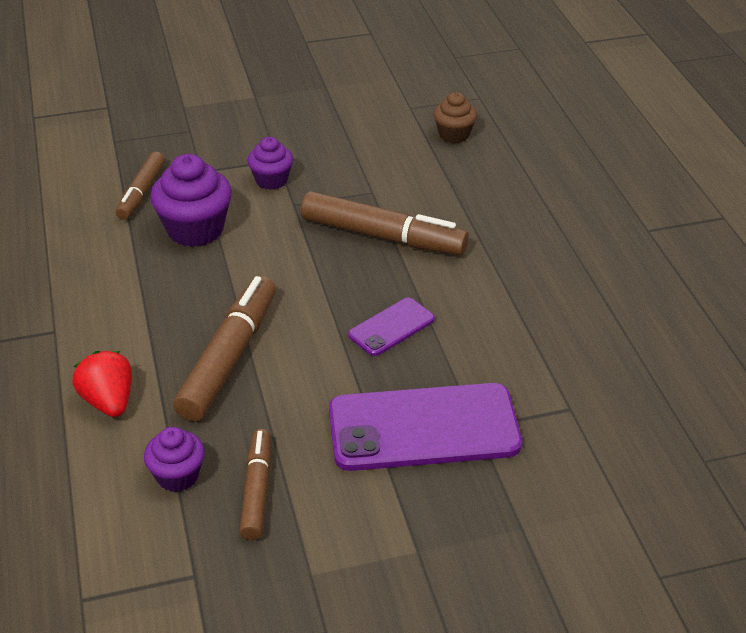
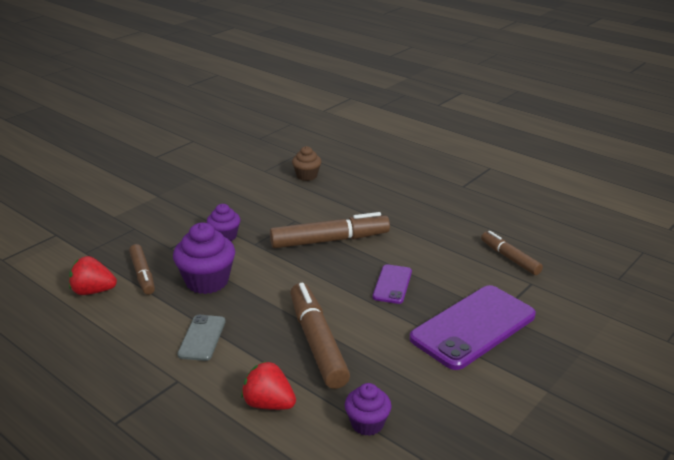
camera: 35 degrees left, 10 degrees down
brown marker [239,429,271,540] -> brown marker moved to [481,231,543,275]
none -> red strawberry [69,256,117,295]
none -> grey phone [177,315,226,361]

